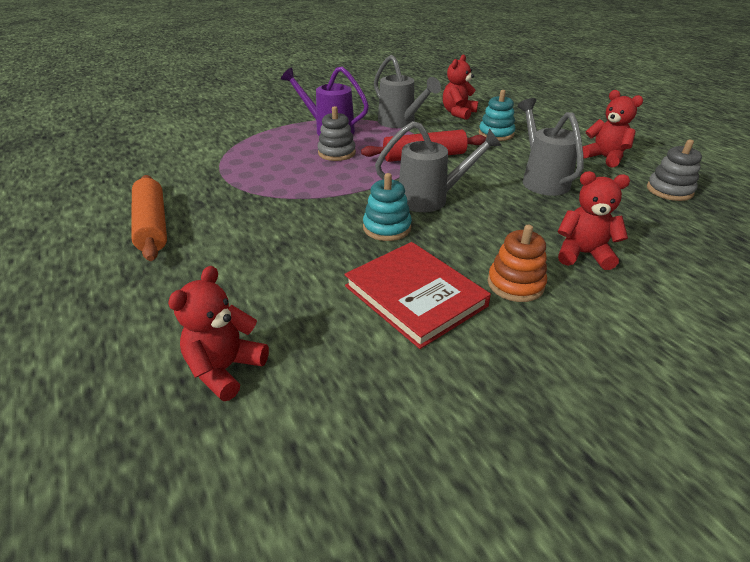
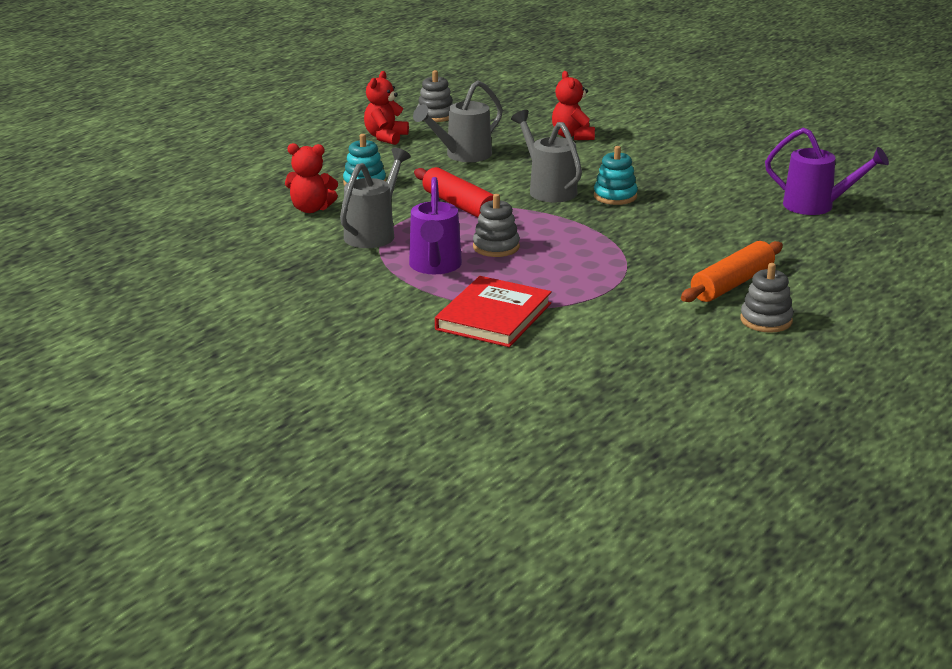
camera: 115 degrees left, 10 degrees down
red teddy bear [168,266,269,401] -> purple watering can [765,127,889,215]
red book [344,242,491,349] -> red book moved to [435,276,552,347]
orange stacking toy [488,225,547,302] -> none
none -> grey stacking toy [740,263,794,333]

